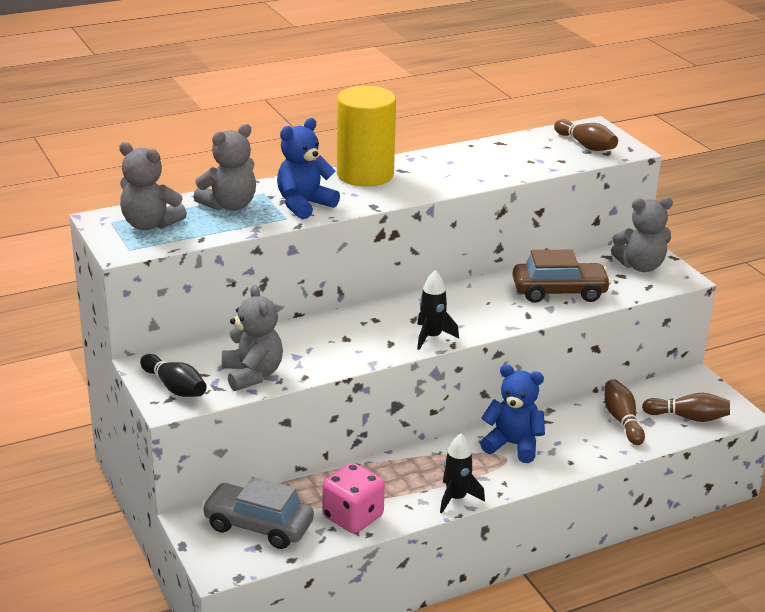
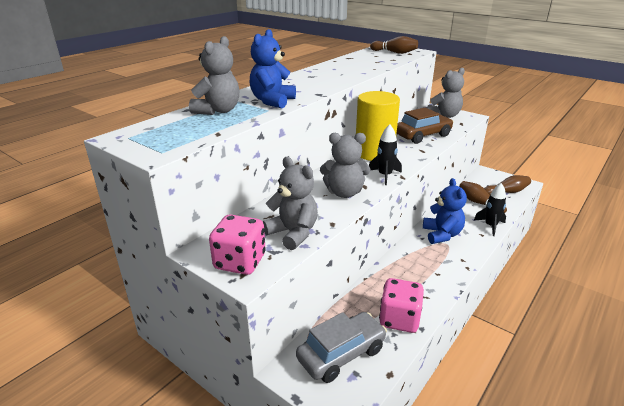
camera: 25 degrees left, 0 degrees up
grey teddy bear [119,142,187,230] -> grey teddy bear moved to [320,133,370,198]
black bowling pin [140,354,207,397] -> pink dice [209,214,266,275]
grey car [202,477,314,549] -> grey car turned 150 degrees clockwise [296,312,387,383]
yellow cylinder [337,86,396,187] -> yellow cylinder moved to [356,91,400,161]
black rocket [440,433,485,514] -> black rocket moved to [474,183,506,236]
blue teddy bear [480,364,545,463] -> blue teddy bear turned 90 degrees clockwise [423,178,467,244]

